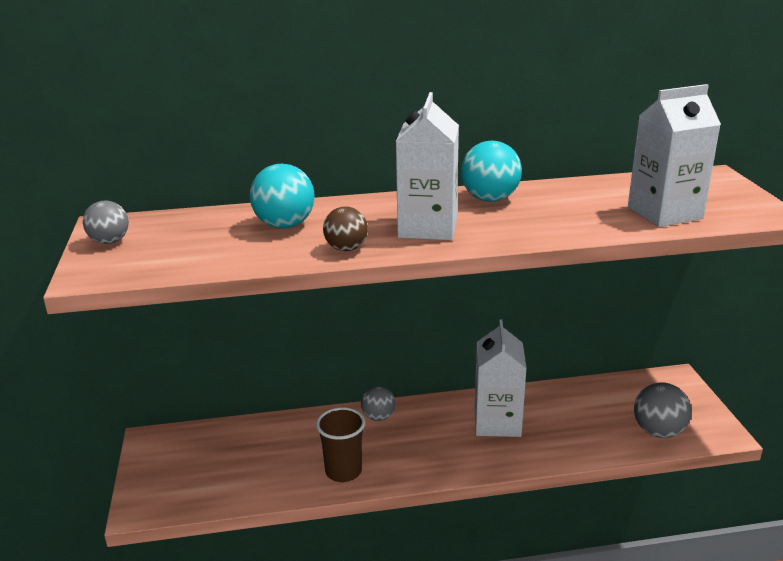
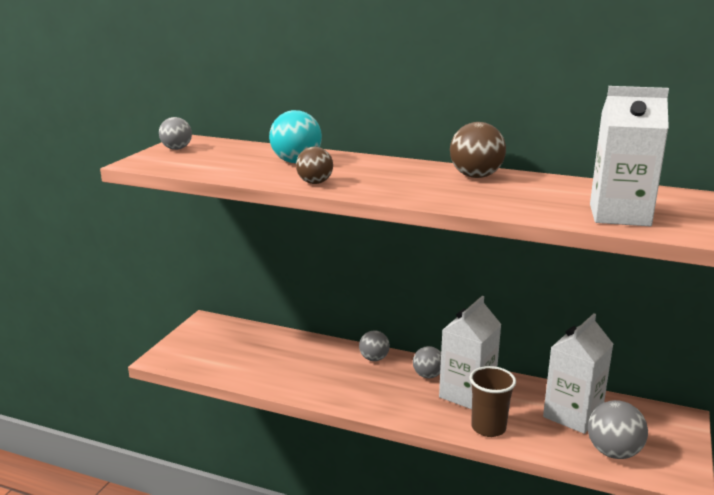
camera: 30 degrees right, 5 degrees down
brown cup [316,407,365,482] -> brown cup moved to [469,366,516,437]
white carton [396,92,459,240] -> white carton moved to [543,313,613,434]
turquoise ball [461,141,522,202] -> brown ball [450,122,506,178]
none -> grey ball [413,346,441,378]

